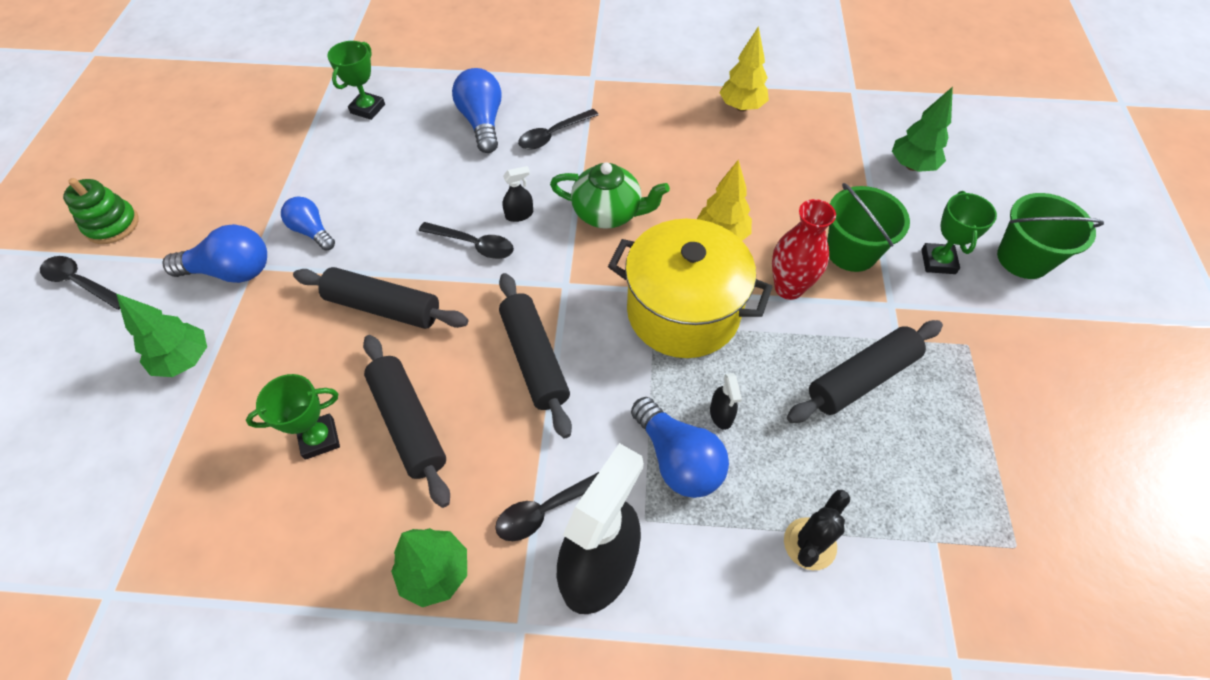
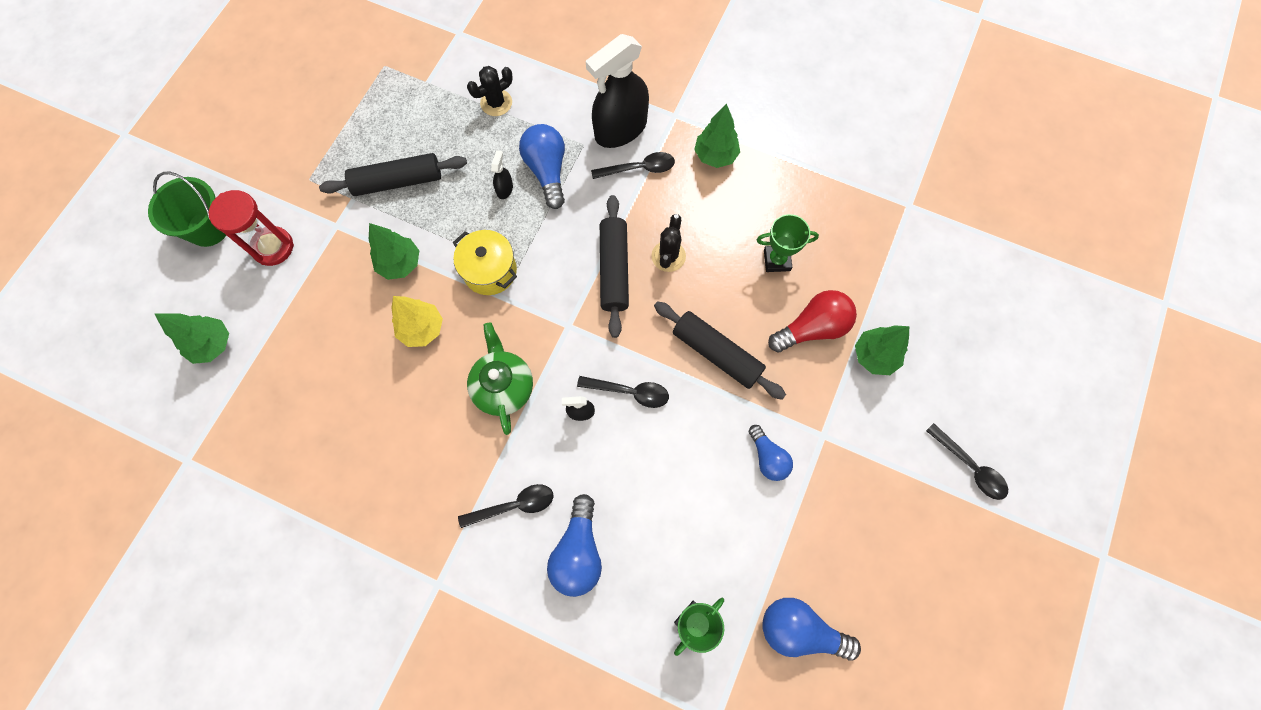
camera: 160 degrees left, 15 degrees up
green stacking toy [63,178,139,244] -> none
blue light bulb [162,224,267,283] -> blue light bulb moved to [762,598,861,661]
black rolling pin [363,335,450,508] -> none
black spoon [419,222,514,259] -> black spoon turned 150 degrees clockwise [577,376,669,408]
green teapot [550,162,670,229] -> green teapot turned 45 degrees clockwise [467,322,533,435]
yellow pot [608,219,772,358] -> yellow pot [453,230,517,295], size x0.60
yellow tree [720,26,769,111] -> none
red vase [772,199,836,300] -> green tree [369,223,419,280]
green bucket [827,183,910,272] -> none
green trophy [921,191,997,274] -> red hourglass [209,190,294,266]
none -> black cactus [651,214,686,272]
none -> red light bulb [768,290,857,352]

